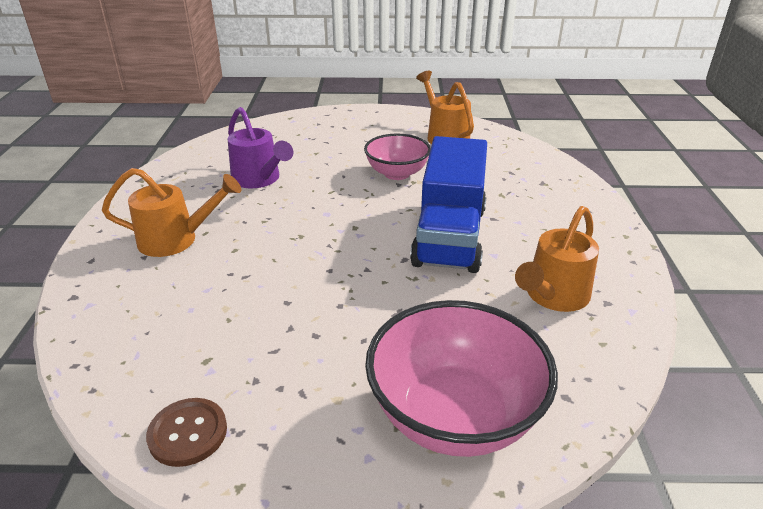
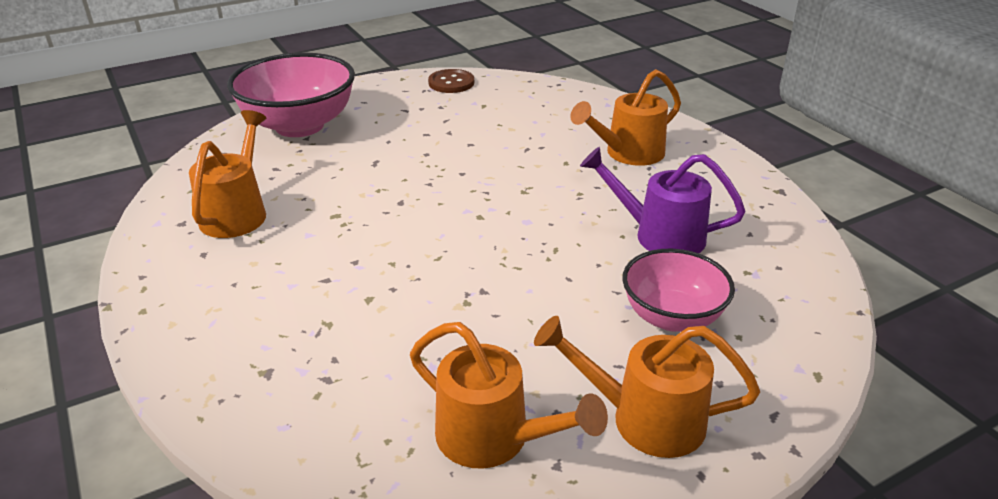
camera: 150 degrees right, 0 degrees up
pink bowl [364,134,431,180] -> pink bowl moved to [622,249,735,332]
blue truck [410,136,487,273] -> none
none -> orange watering can [534,316,760,458]

